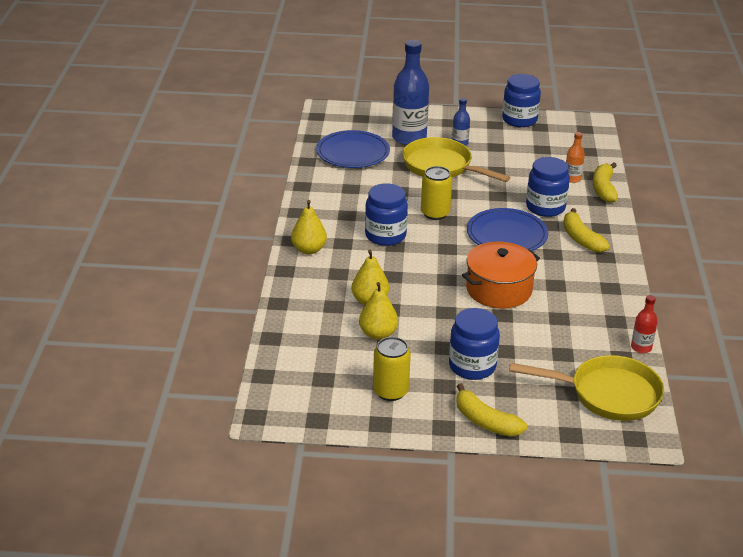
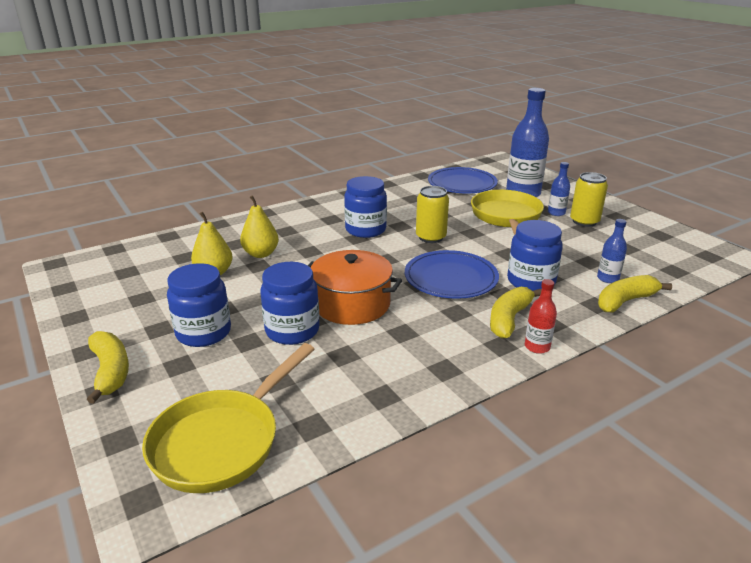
camera: 55 degrees right, 5 degrees down
yellow pear [291,200,327,255] -> none
yellow can [373,337,411,401] -> yellow can moved to [570,172,608,227]
yellow banana [456,383,527,436] -> yellow banana turned 150 degrees clockwise [87,331,129,404]
blue jar [502,74,541,127] -> blue jar moved to [260,262,320,345]
yellow pan [509,355,664,421] -> yellow pan turned 60 degrees clockwise [142,343,314,493]
orange bottle [566,132,585,183] -> blue bottle [597,219,627,283]
red bottle [631,295,657,353] -> red bottle moved to [525,279,557,354]

